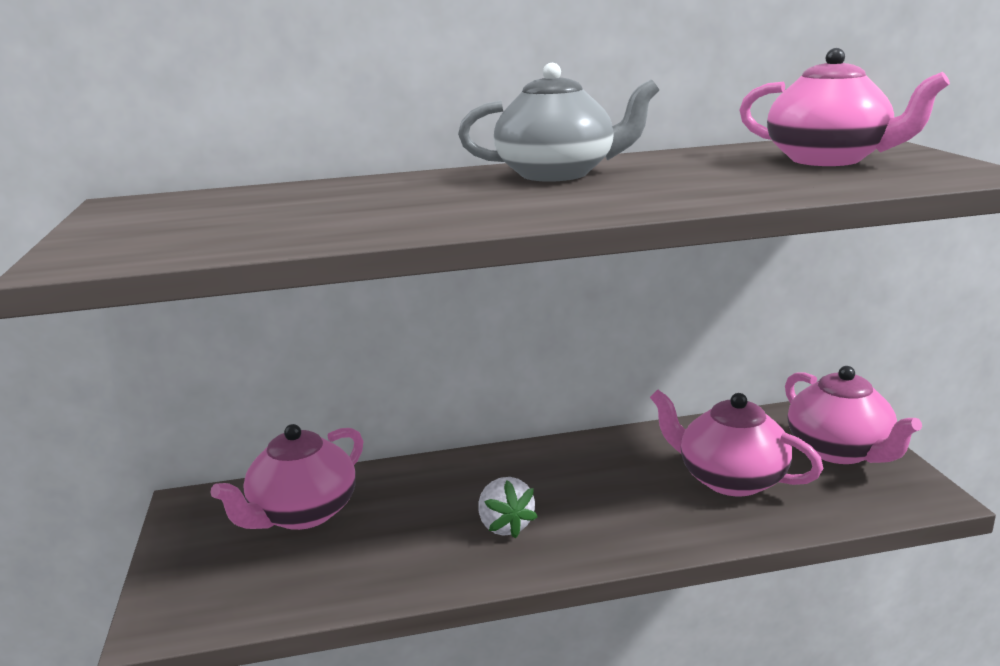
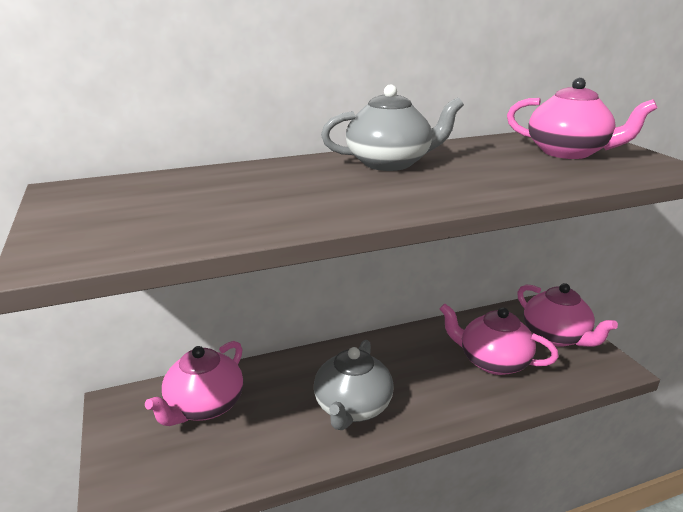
camera: 10 degrees left, 5 degrees up
white strawberry [478,477,537,539] -> grey teapot [314,340,394,430]

